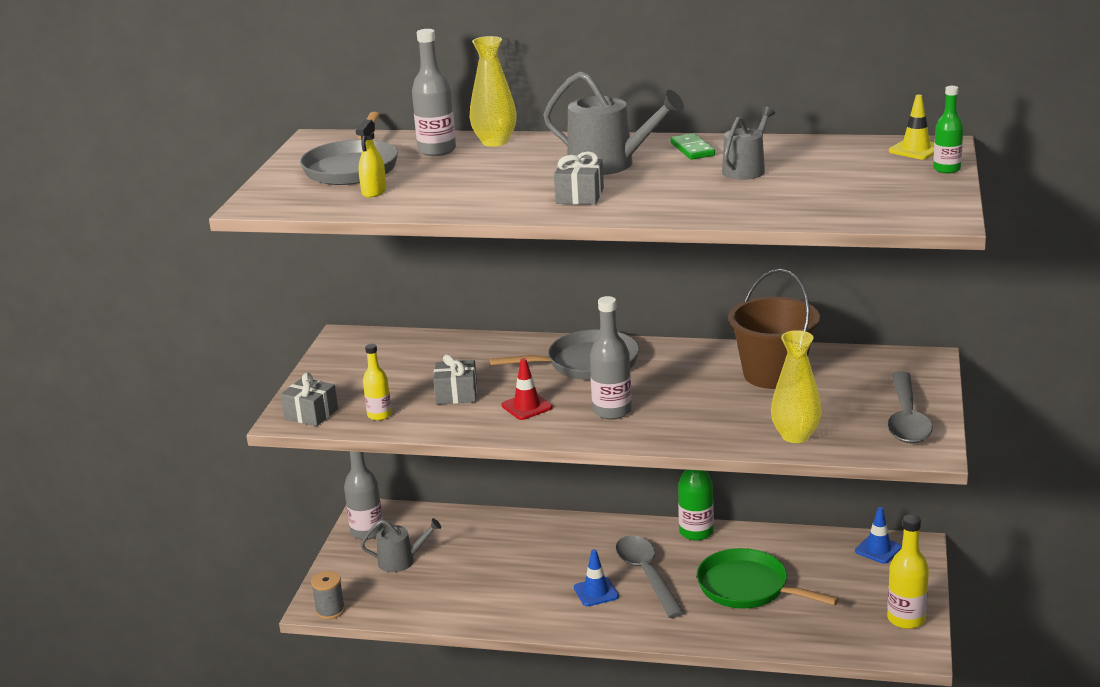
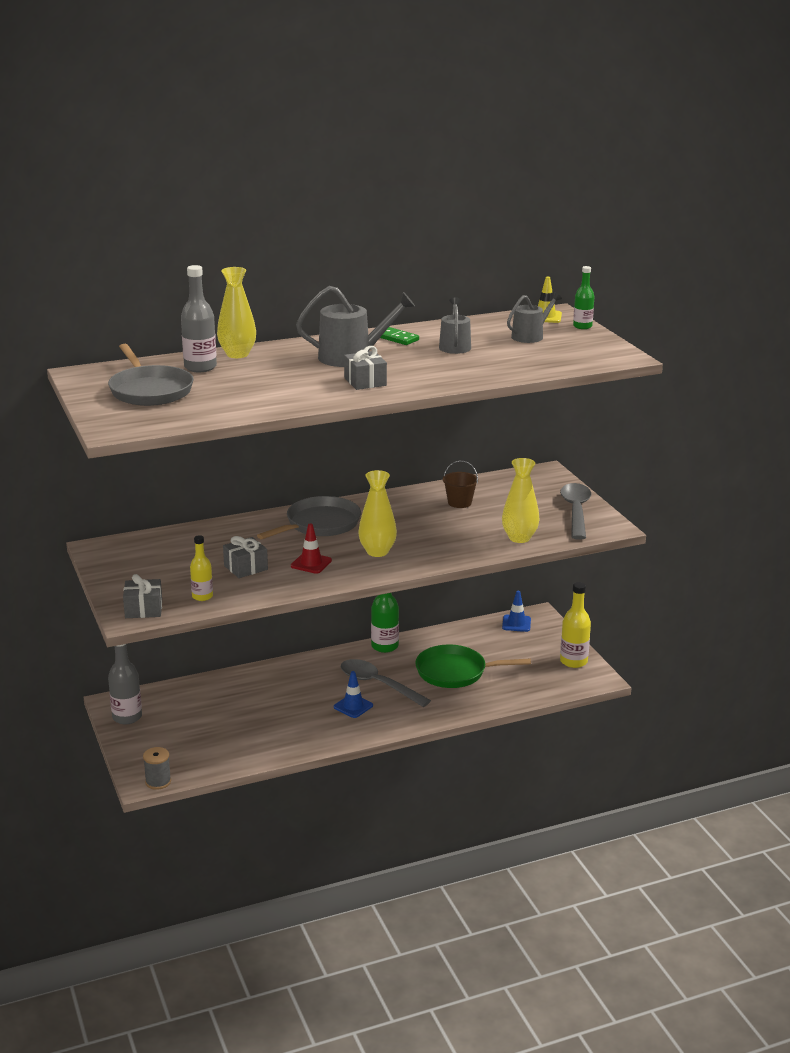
camera: 35 degrees left, 0 degrees up
yellow spray bottle [356,120,386,198] -> none
grey watering can [361,518,441,572] -> grey watering can moved to [507,292,562,343]
grey bottle [590,296,632,420] -> yellow vase [359,470,397,557]
brown bucket [729,269,820,389] -> brown bucket [443,461,478,508], size x0.52
grey spoon [887,371,933,444] -> grey spoon turned 150 degrees counterclockwise [560,483,591,540]

